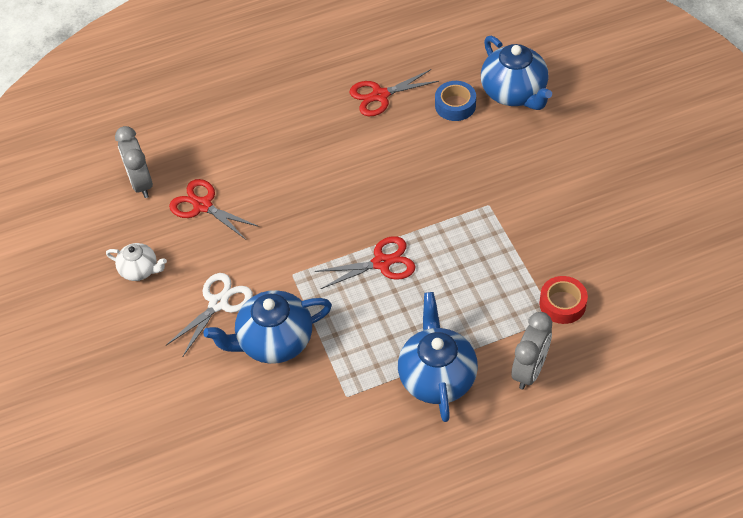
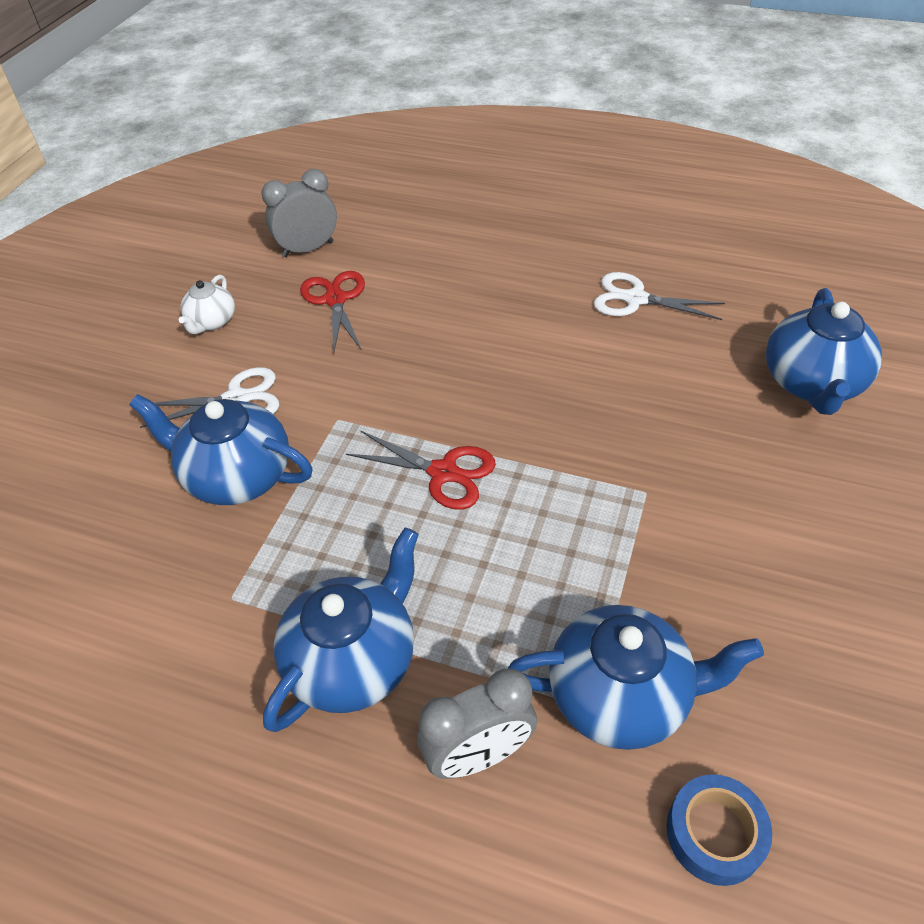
camera: 40 degrees right, 5 degrees down
white teapot [106,243,167,281] -> white teapot turned 45 degrees clockwise [179,275,235,334]
grey clock [115,126,153,198] -> grey clock turned 45 degrees clockwise [261,169,337,257]
red scissors [350,69,439,116] -> white scissors [593,272,725,320]
blue tape [435,81,476,121] -> blue tape moved to [667,774,772,886]
red tape [539,276,588,324] -> blue teapot [507,605,764,750]

